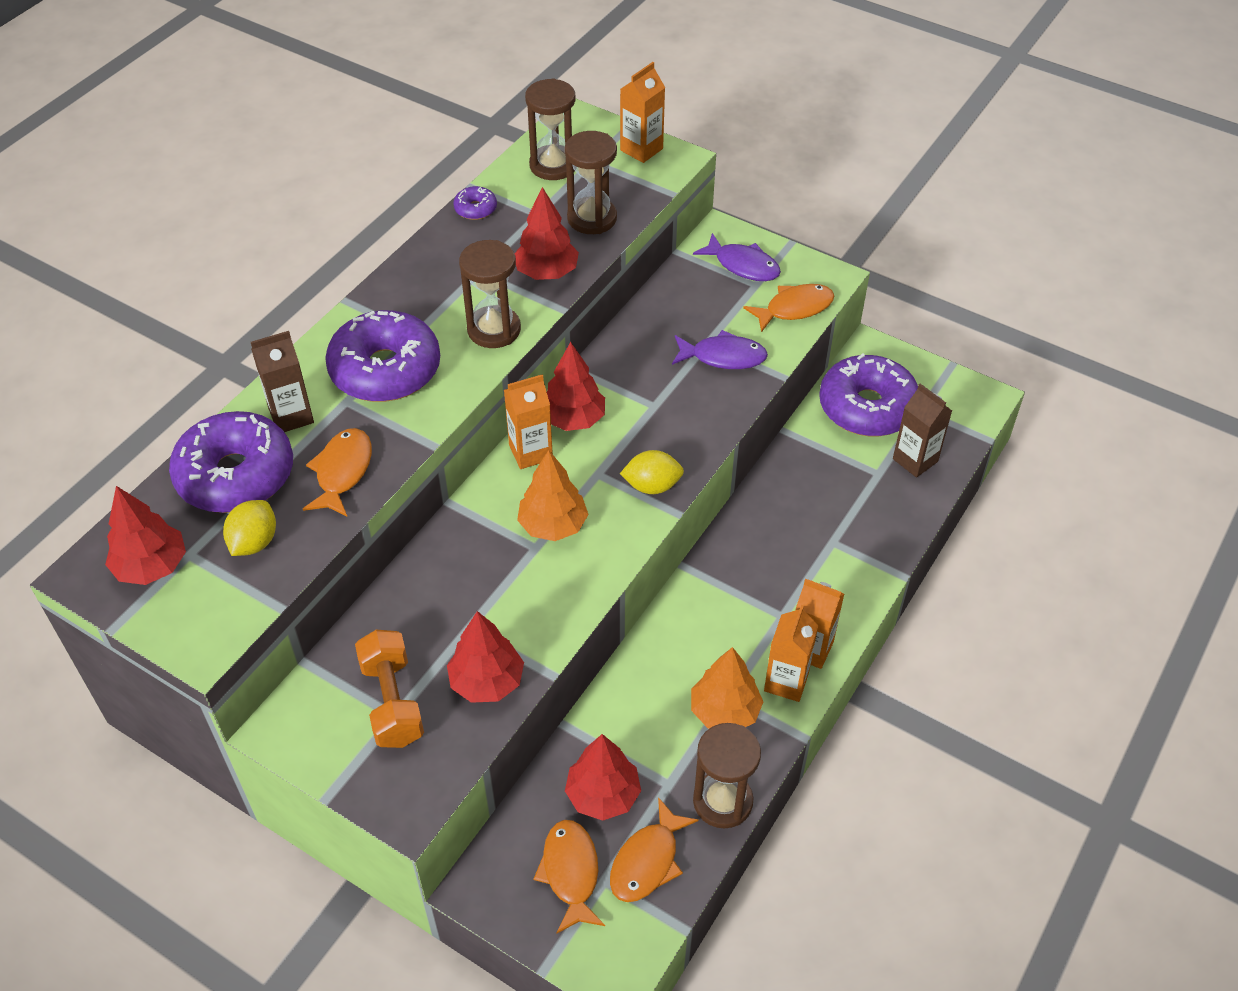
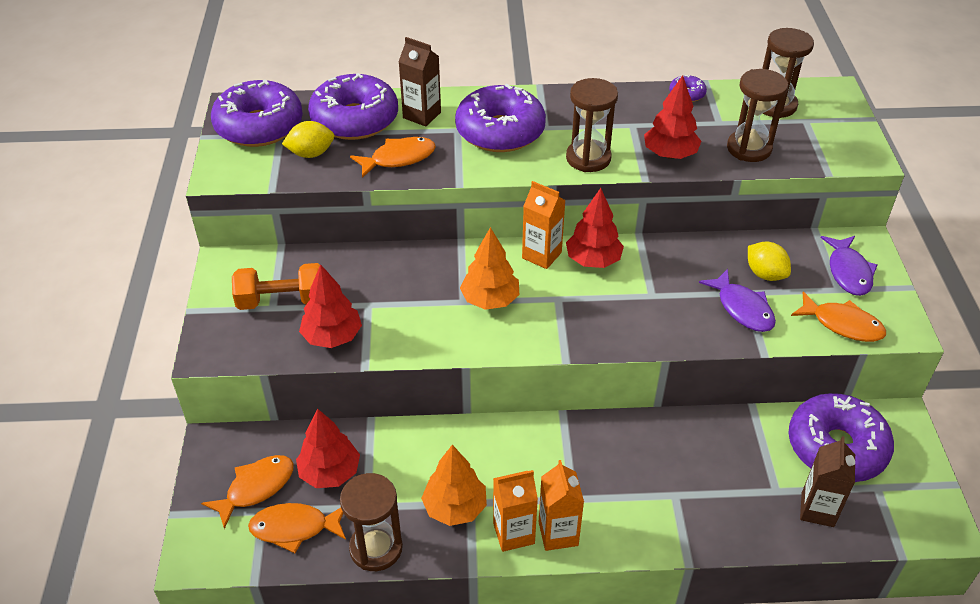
camera: 55 degrees right, 5 degrees down
red tree [105,486,186,585] -> purple donut [211,80,303,147]
orange dumbbell [355,630,424,748] -> orange dumbbell turned 45 degrees clockwise [232,263,320,310]
orange carton [620,62,665,163] -> none
yellow lemon [620,450,684,494] -> yellow lemon moved to [748,242,791,281]

